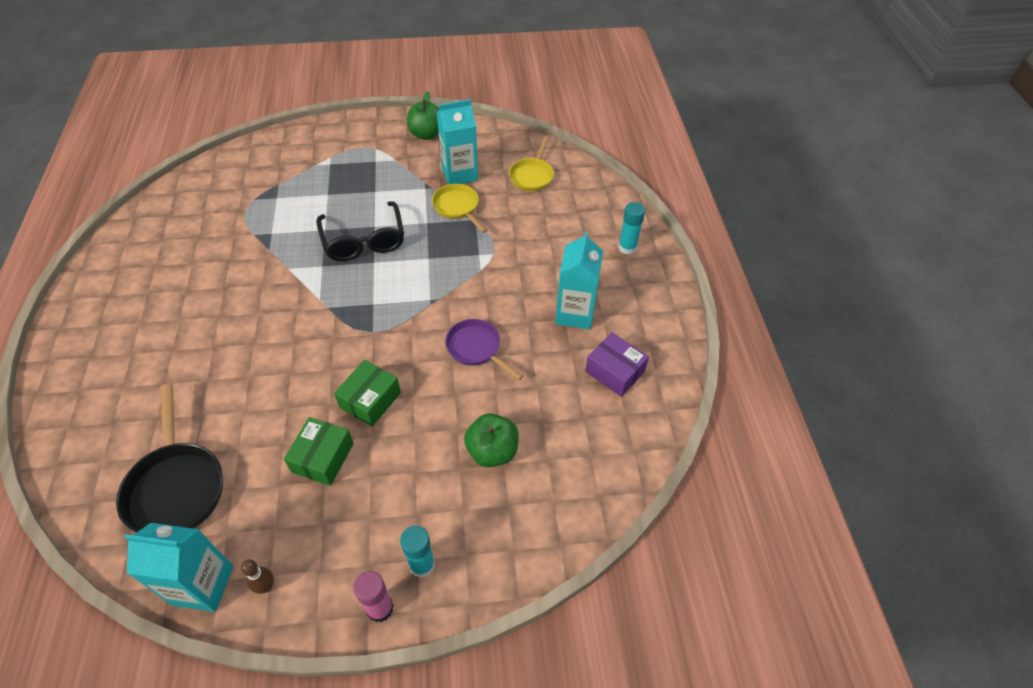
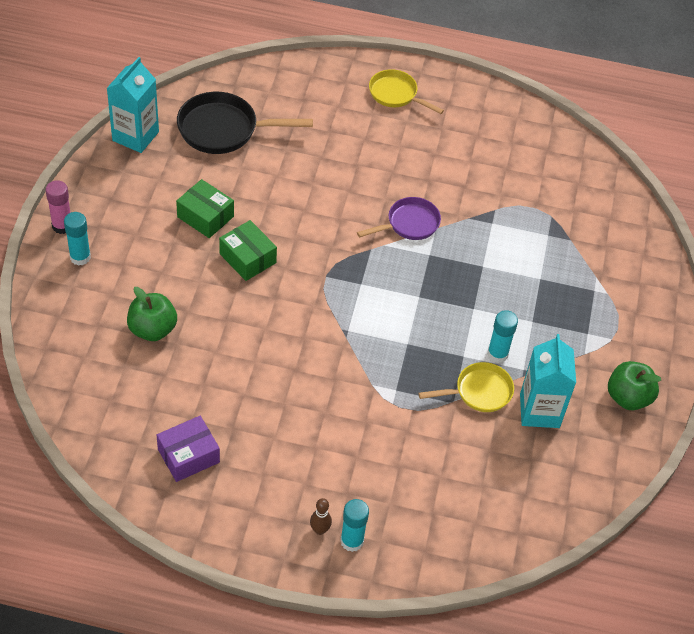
camera: 105 degrees right, 0 degrees up
brown bowling pin [241,559,274,594] -> brown bowling pin moved to [310,498,332,535]
black glasses [316,201,404,261] -> none
purple pan [445,319,524,380] -> purple pan moved to [357,197,441,240]
yellow pan [509,136,554,191] -> yellow pan moved to [369,69,444,114]
turquoise carton [555,231,603,330] -> none
none -> turquoise glue stick [487,310,518,363]

